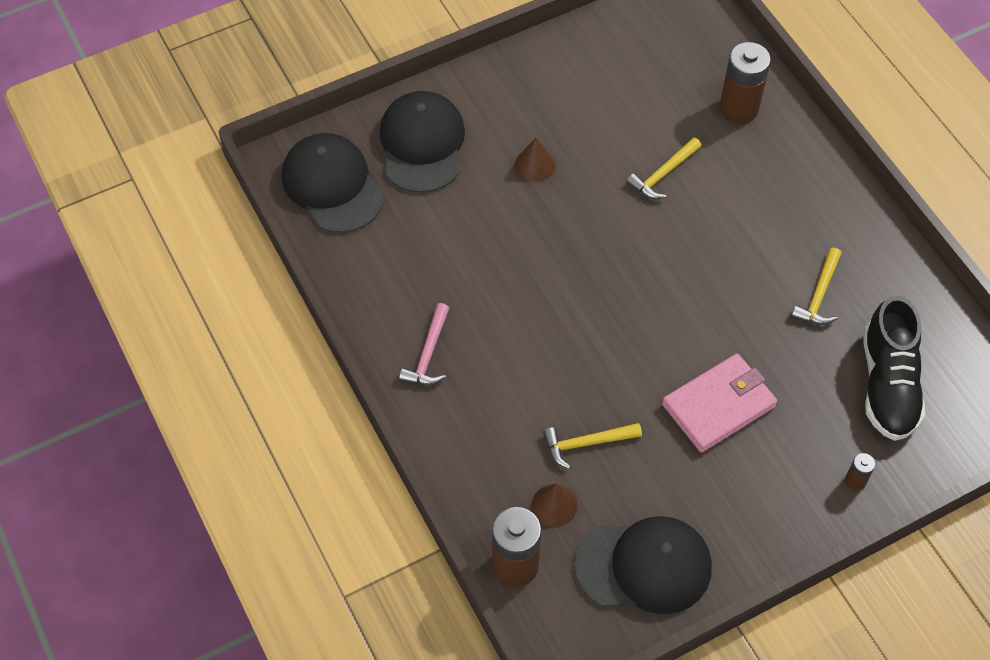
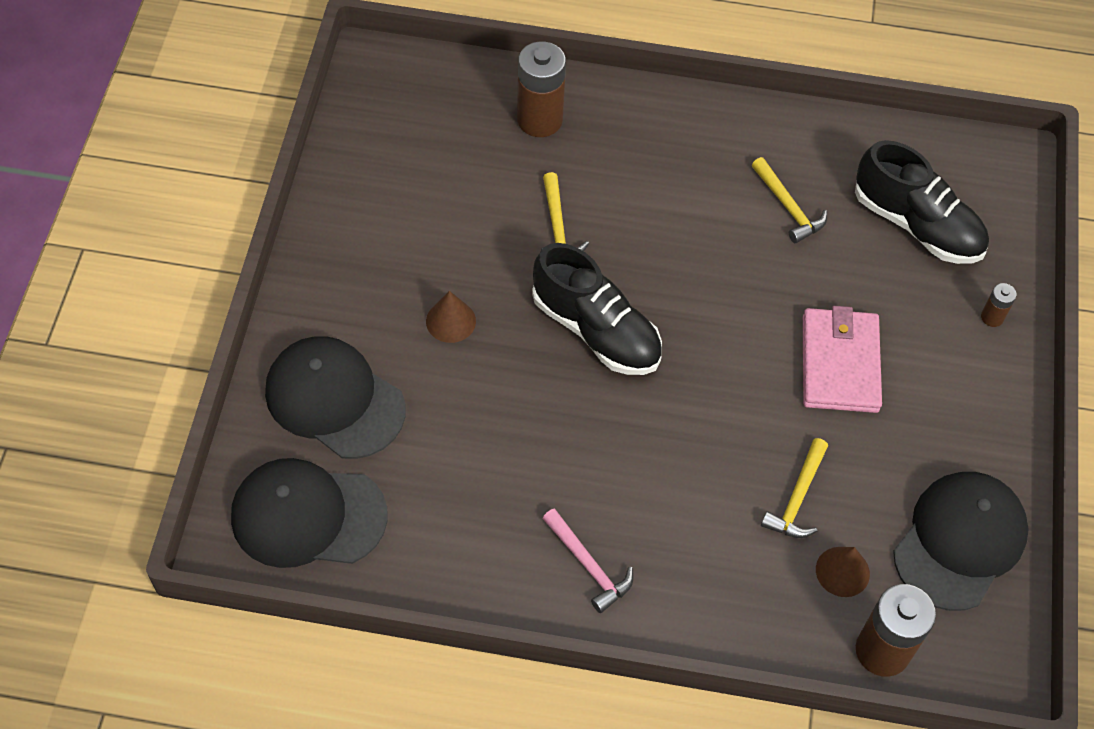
camera: 55 degrees left, 0 degrees up
none -> black shoe [532,243,662,375]

